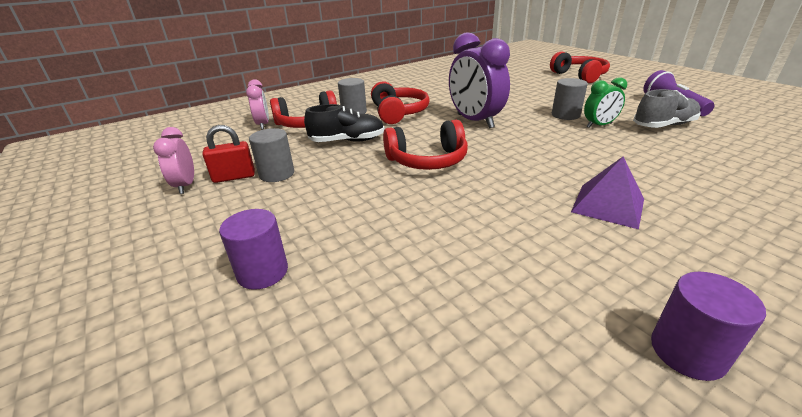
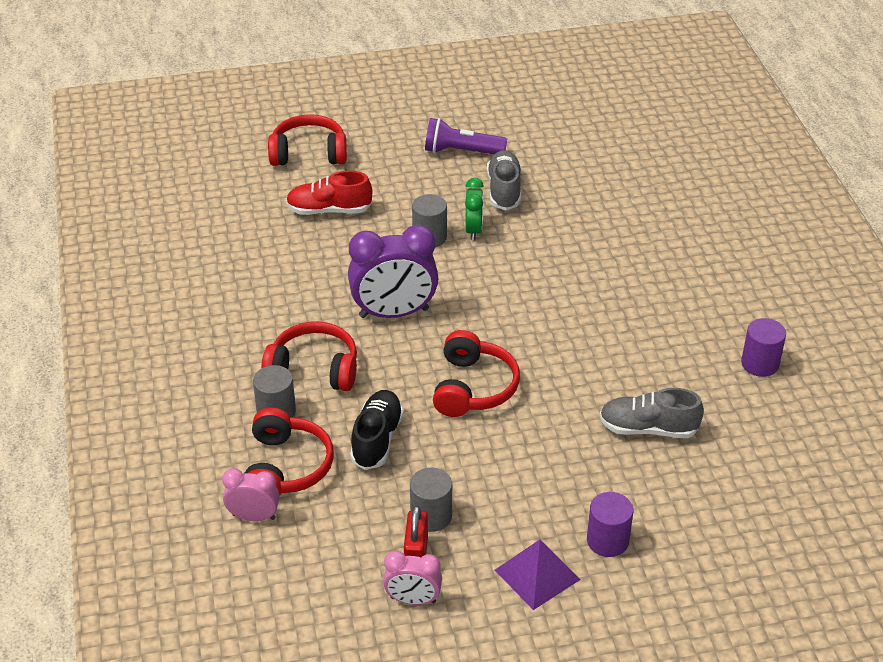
camera: 70 degrees left, 10 degrees up
purple pyramid [571,157,644,229] -> purple pyramid moved to [495,540,581,610]
none -> red shoe [286,171,372,215]
none -> grey shoe [599,388,704,438]

